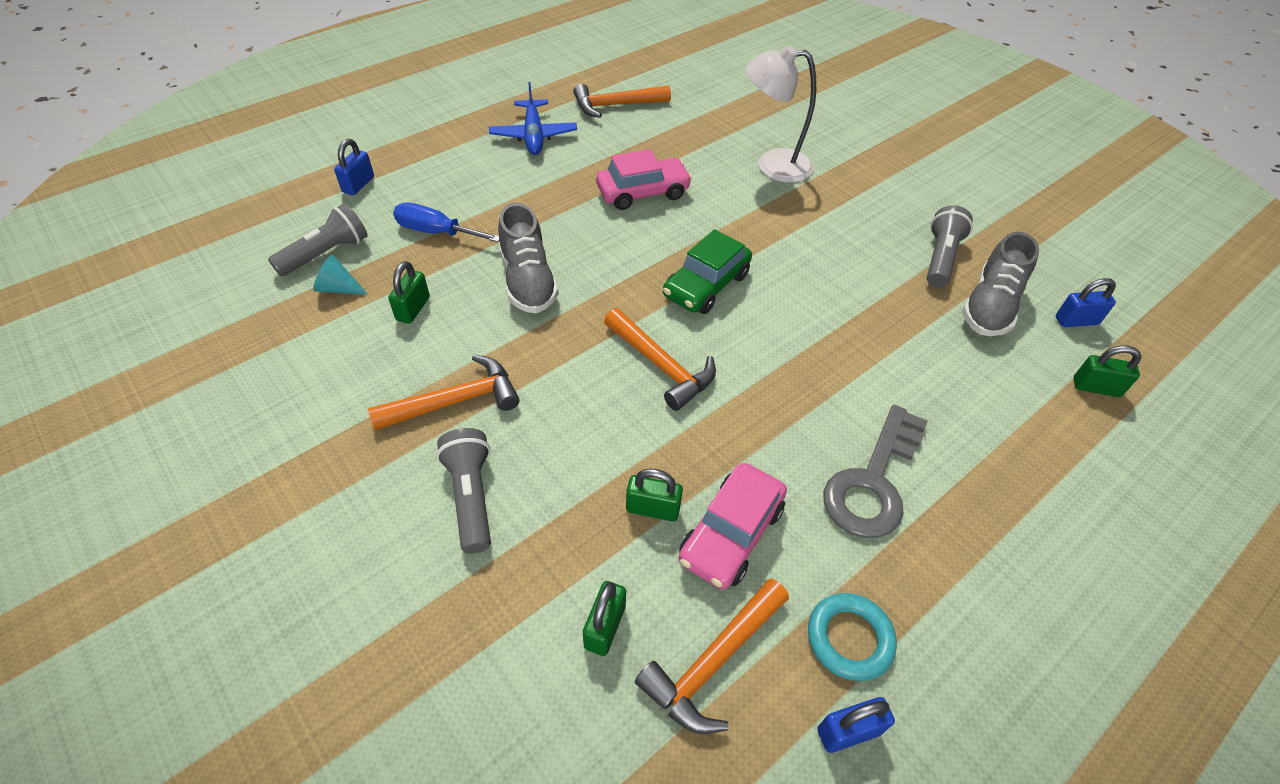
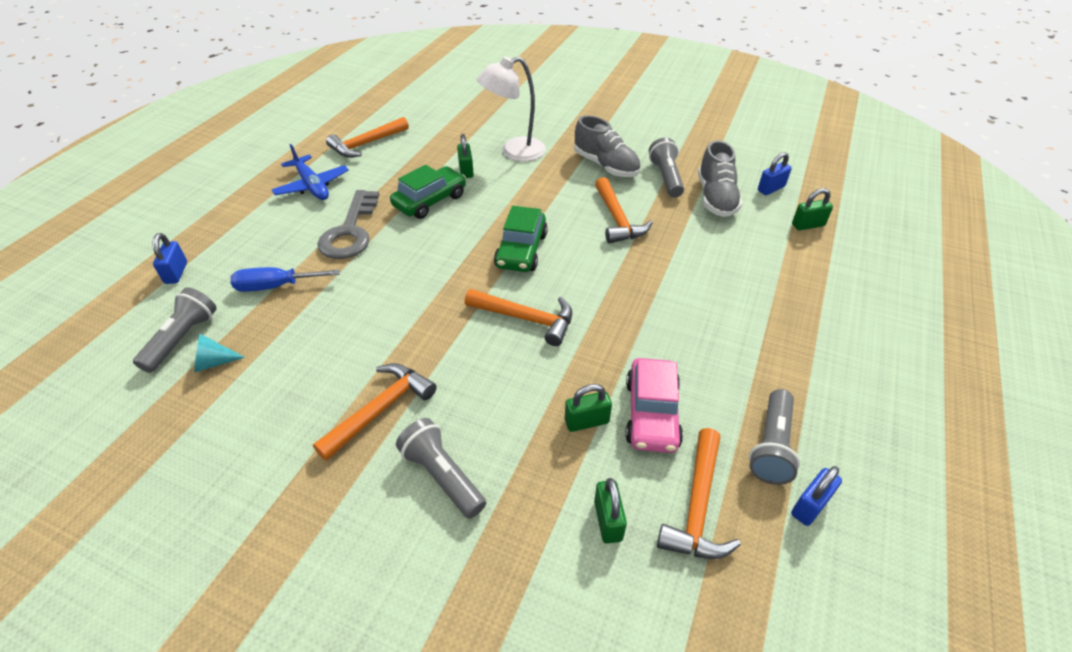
camera: 25 degrees left, 5 degrees down
green padlock [388,261,430,324] -> green padlock moved to [457,134,474,178]
grey shoe [498,203,559,313] -> grey shoe moved to [574,115,641,177]
pink car [596,149,692,210] -> green car [390,165,466,219]
turquoise ring [808,593,897,681] -> grey flashlight [749,389,800,485]
grey key [823,405,928,538] -> grey key moved to [317,190,379,259]
none -> orange hammer [595,177,653,243]

